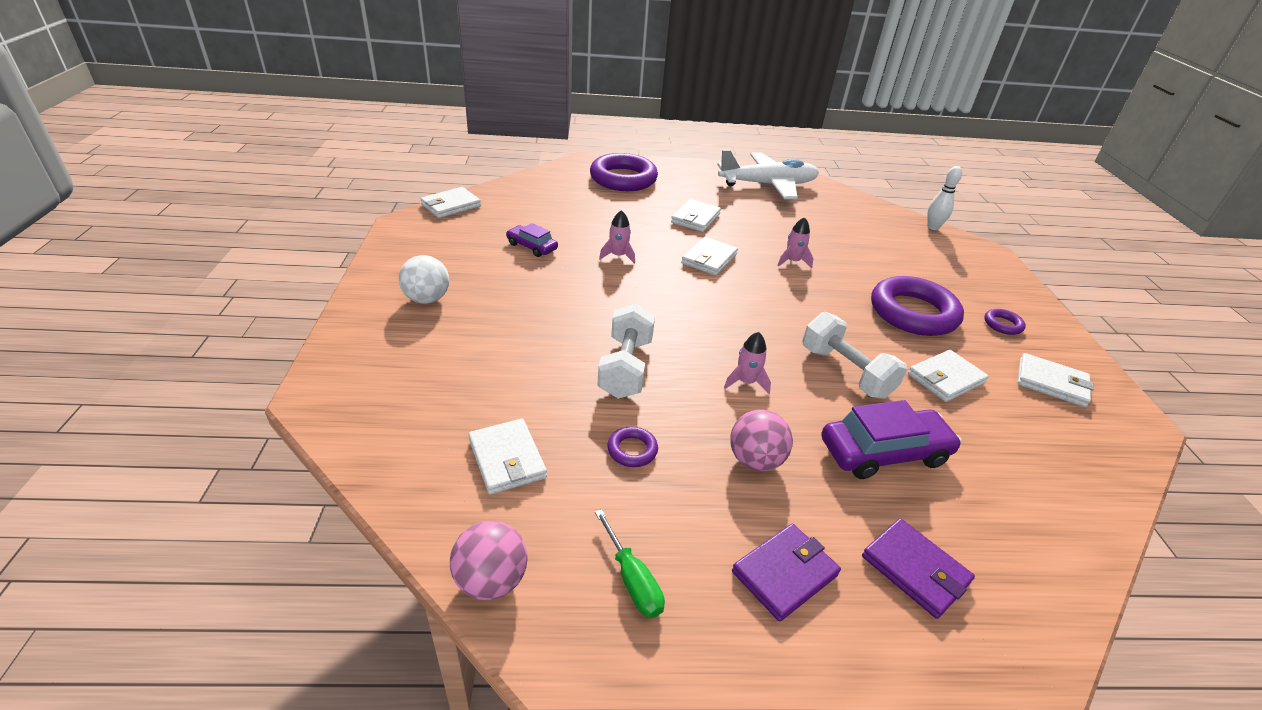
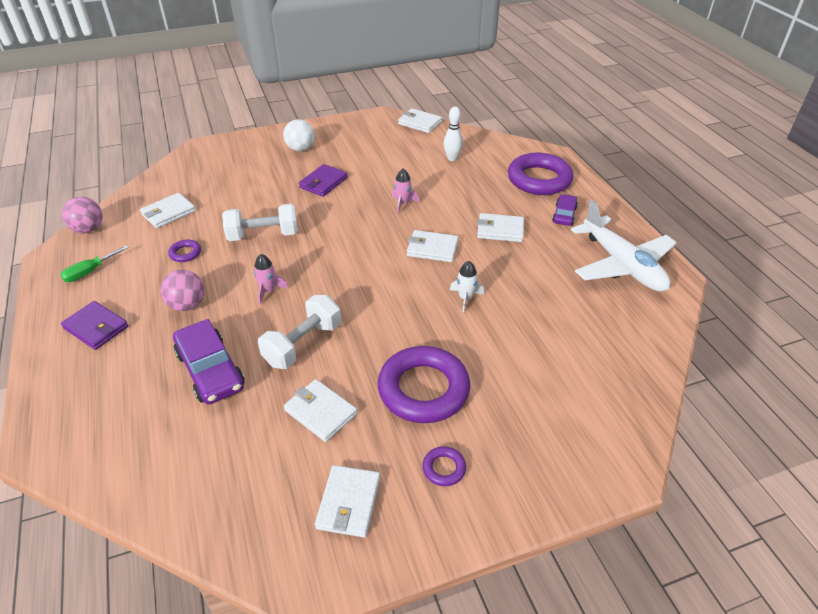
camera: 75 degrees right, 5 degrees up
purple car [506,223,558,257] -> purple car moved to [552,194,578,226]
pink rocket [777,217,813,268] -> white rocket [450,261,484,312]
purple wallet [862,518,975,619] -> purple wallet moved to [299,164,348,197]
white bowling pin [927,166,962,230] -> white bowling pin moved to [444,106,463,161]

